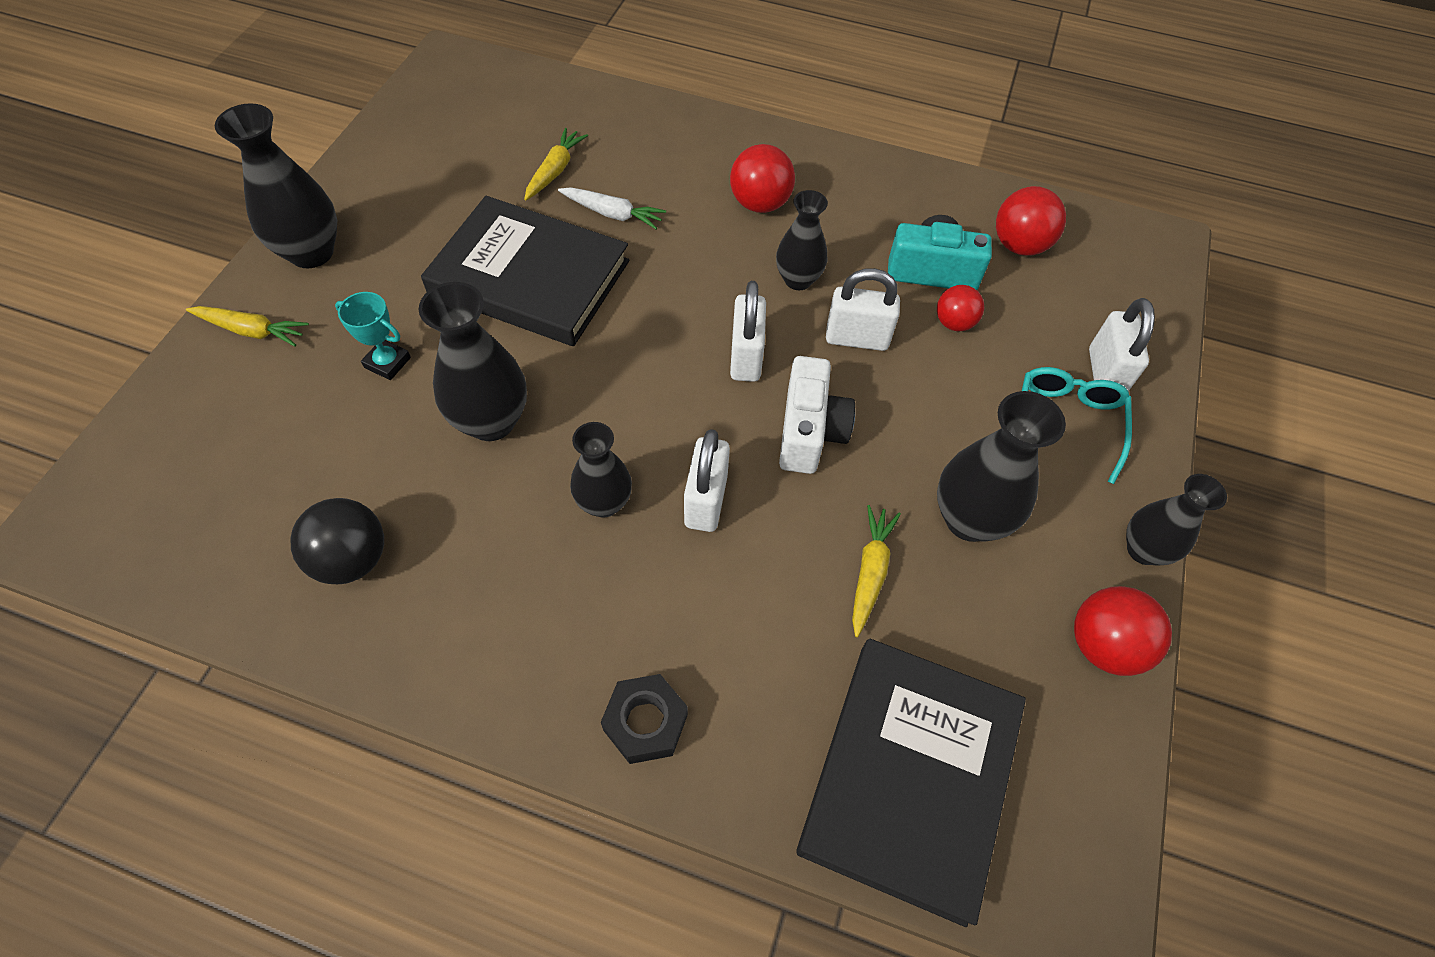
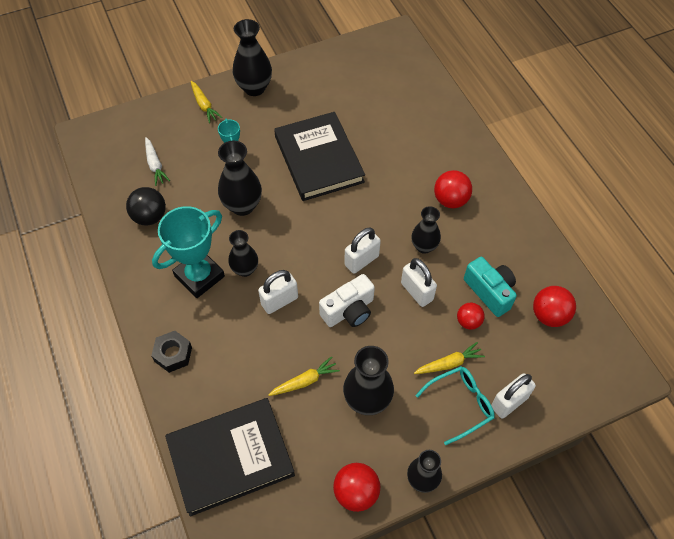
camera: 50 degrees right, 0 degrees up
yellow carrot [524,128,588,201] -> yellow carrot moved to [414,342,485,374]
white carrot [558,187,666,229] -> white carrot moved to [145,137,170,186]
none -> turquoise trophy [152,206,225,298]

